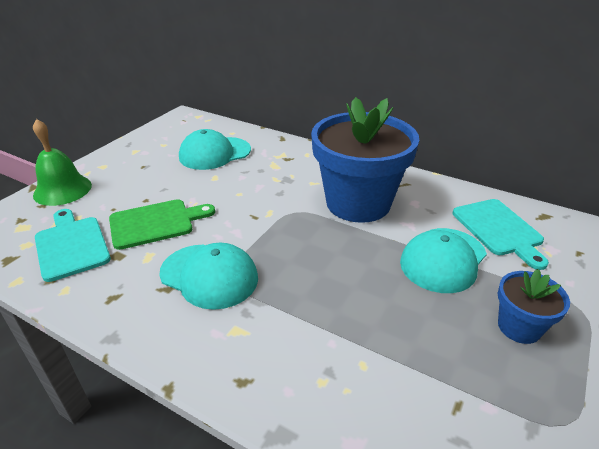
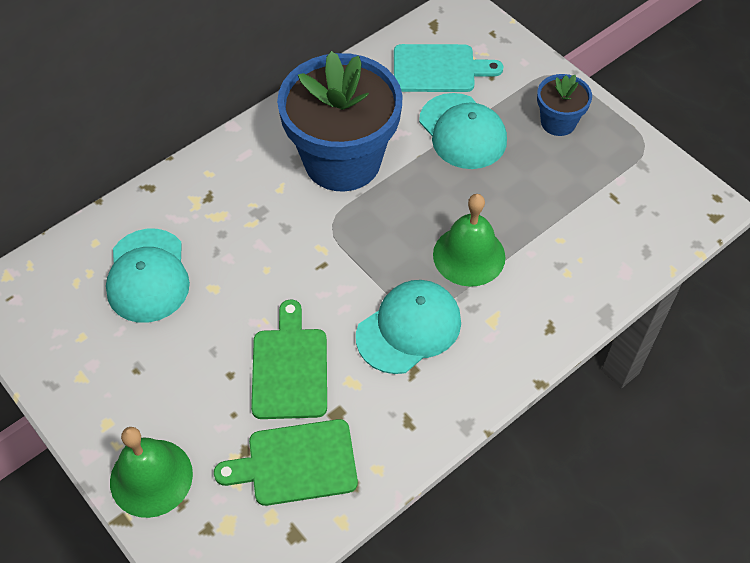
camera: 70 degrees left, 20 degrees up
turquoise cutting board [35,209,111,282] -> green cutting board [214,419,358,506]
none -> green bell [433,194,505,287]

